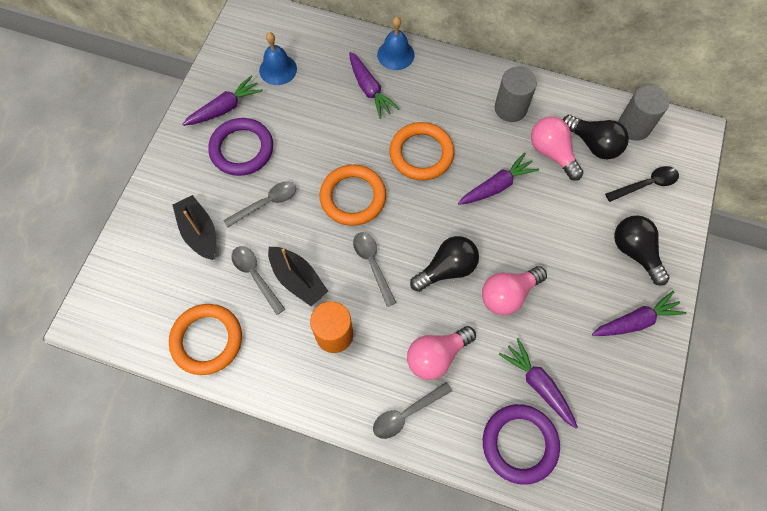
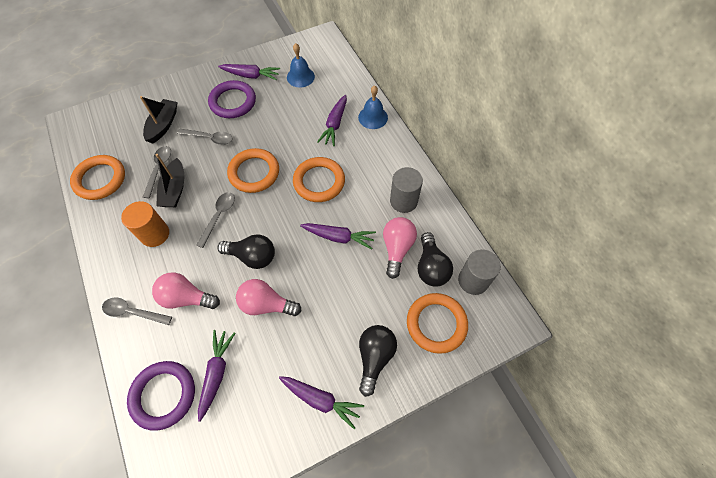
camera: 45 degrees right, 5 degrees down
black spoon [605,166,679,202] -> orange ring [407,293,468,354]

